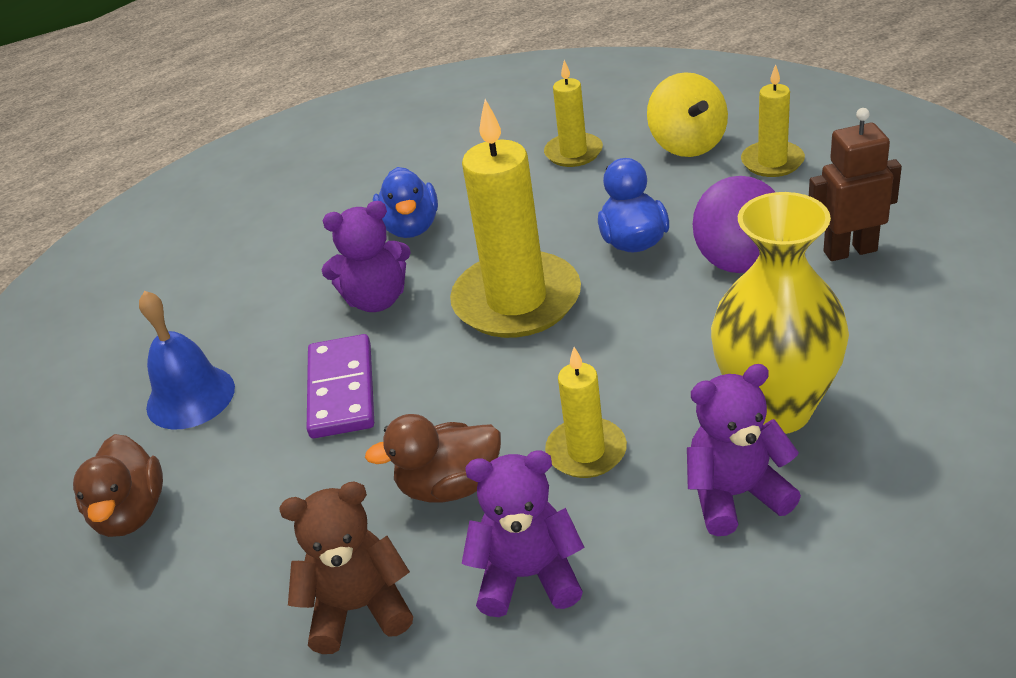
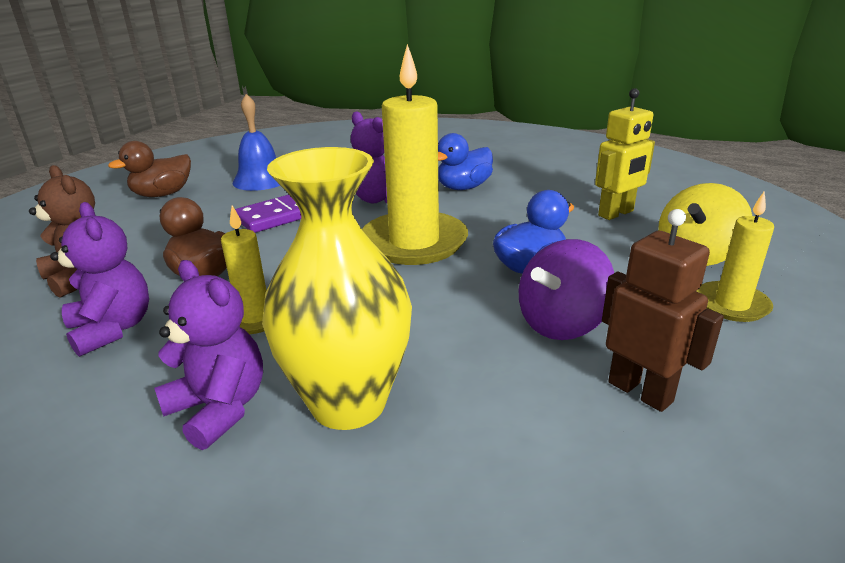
camera: 55 degrees right, 10 degrees down
yellow candle [544,60,603,167] -> yellow robot [595,88,655,220]

